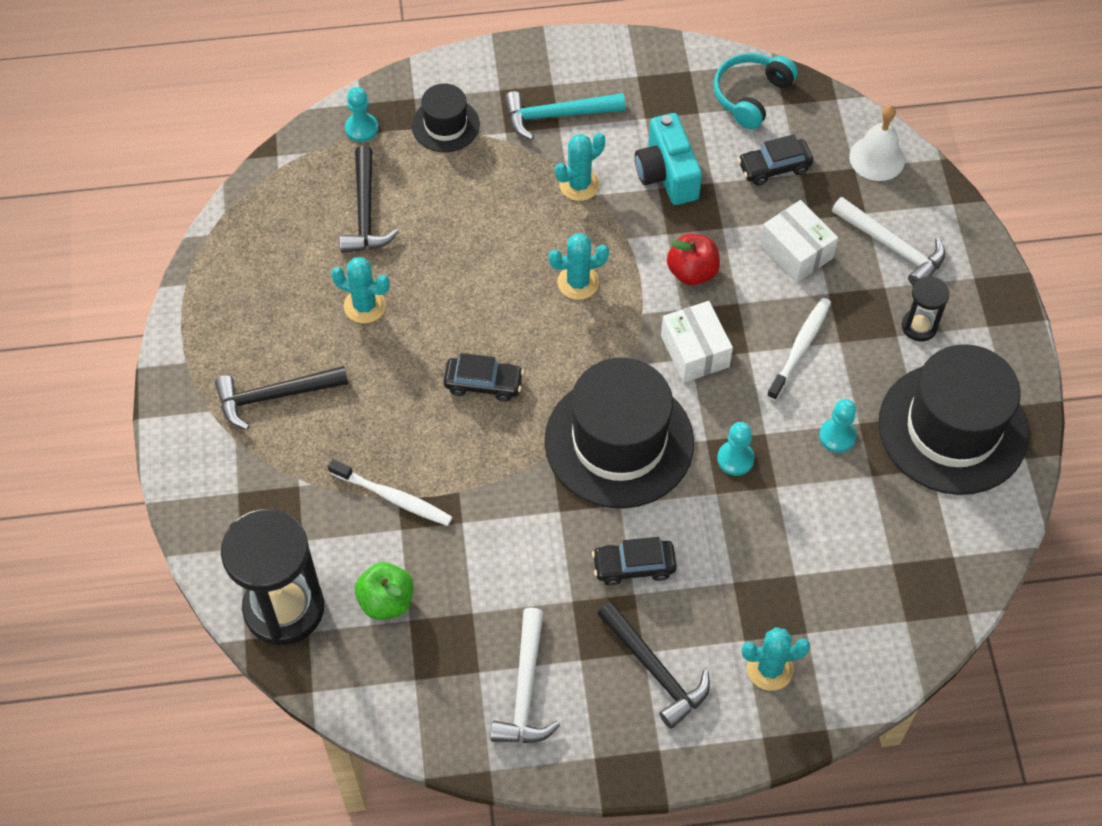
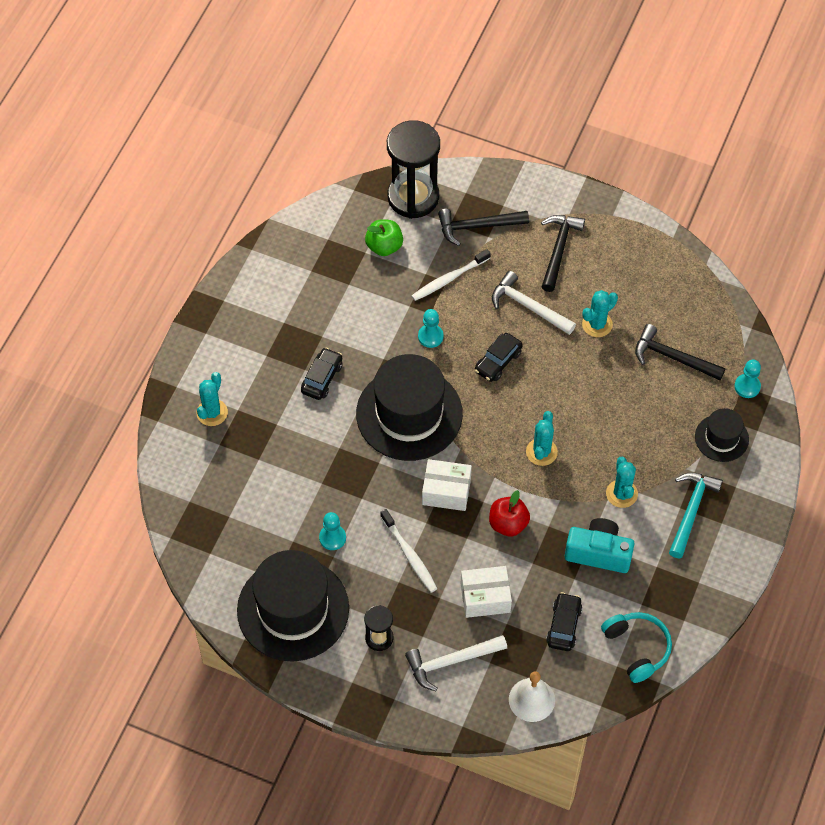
camera: 120 degrees right, 0 degrees up
white hammer [490,608,560,743] -> white hammer moved to [492,271,576,335]
black hammer [597,601,710,729] -> black hammer moved to [438,209,529,246]
turquoise pawn [717,422,755,476] -> turquoise pawn moved to [418,309,444,348]

